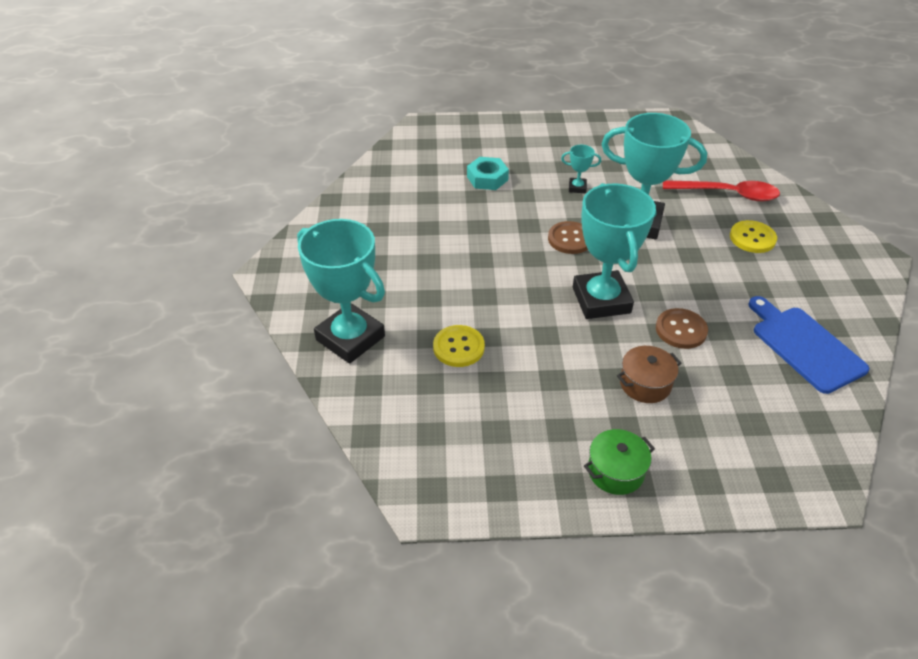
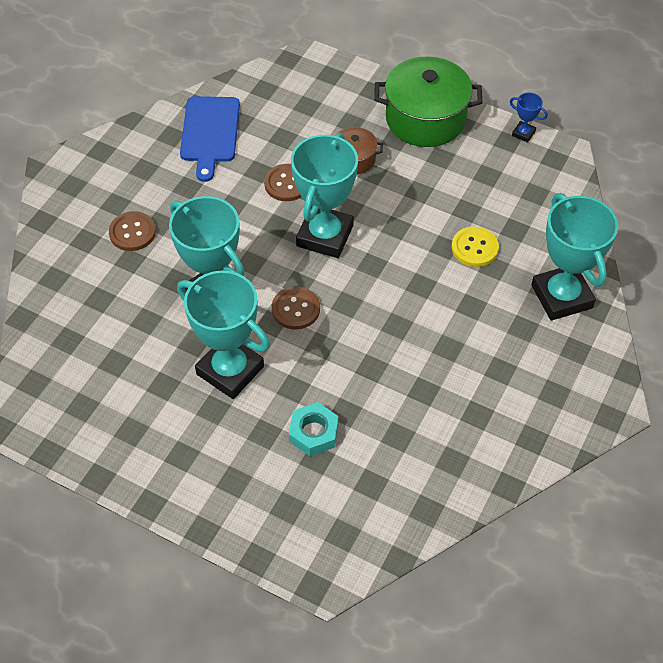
camera: 150 degrees left, 10 degrees up
turquoise trophy [561,145,601,193] -> turquoise trophy [177,271,270,399], size x2.36
green pot [584,429,655,495] -> green pot [374,56,482,147], size x1.96
red spoon [663,180,780,201] -> none
yellow button [730,220,777,253] -> brown button [109,211,156,251]
none -> blue trophy [510,93,548,143]

